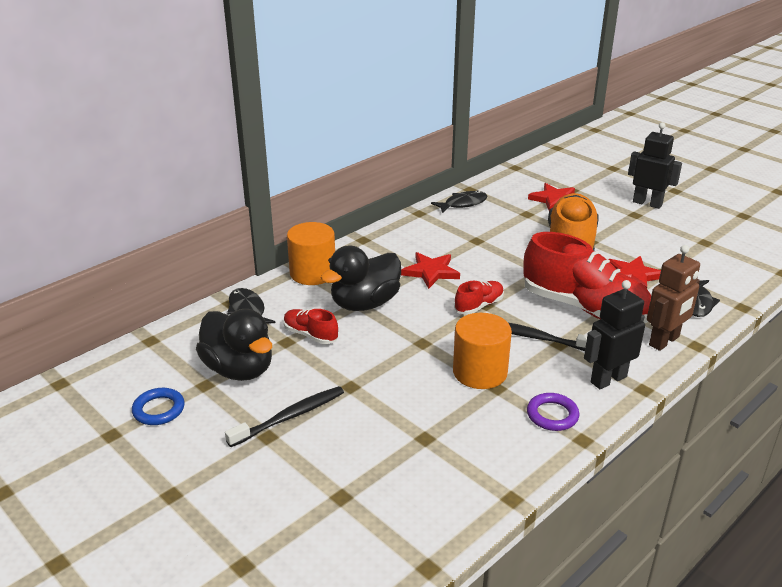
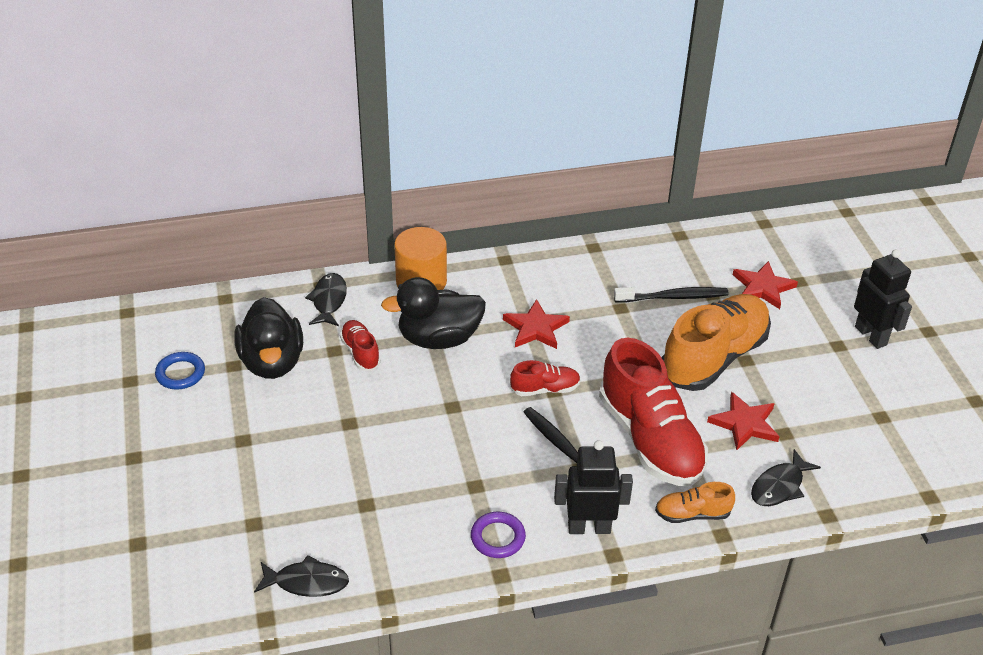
camera: 30 degrees right, 10 degrees up
black toothbrush [225,386,344,447] -> black toothbrush moved to [614,287,729,303]
black fish [431,190,487,213] -> black fish moved to [254,555,349,597]
orange cylinder [453,313,512,389] -> none
brown robot [647,245,700,351] -> orange shoe [655,482,735,523]

